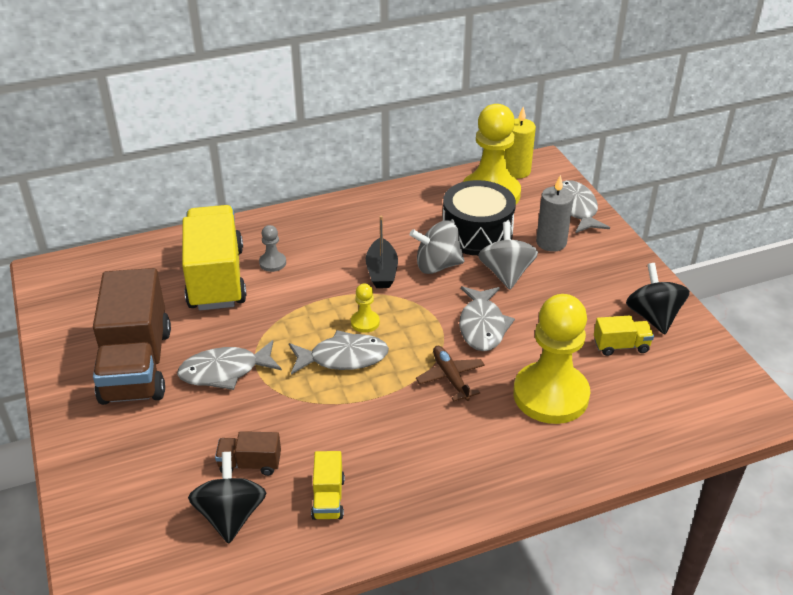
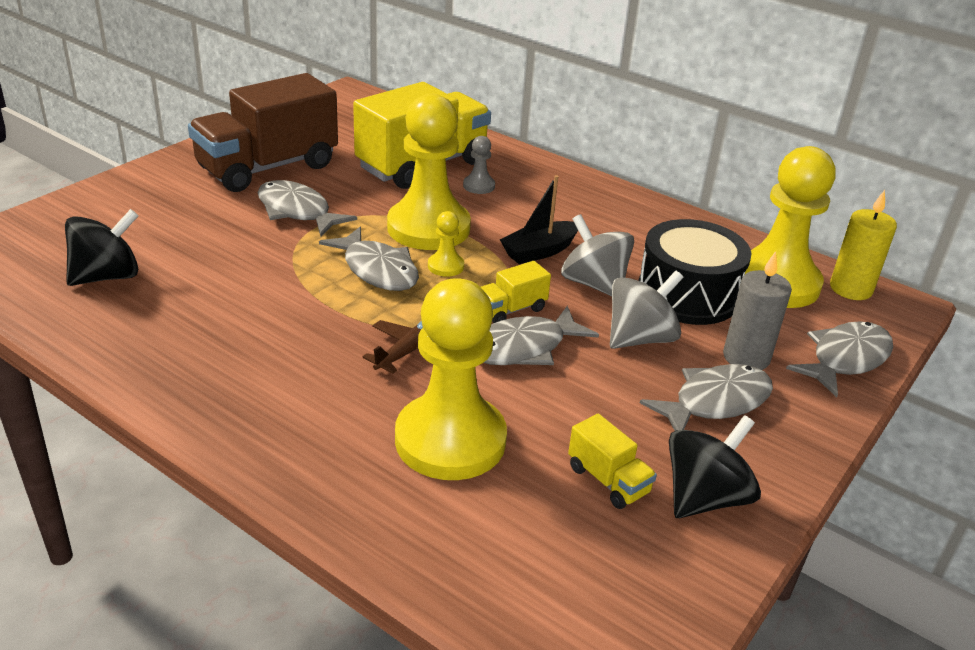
camera: 55 degrees right, 5 degrees down
brown truck [215,431,281,476] -> none
yellow truck [311,451,345,520] -> yellow truck moved to [481,261,551,323]
none -> yellow pawn [387,93,471,250]
none -> grey fish [640,364,773,431]

